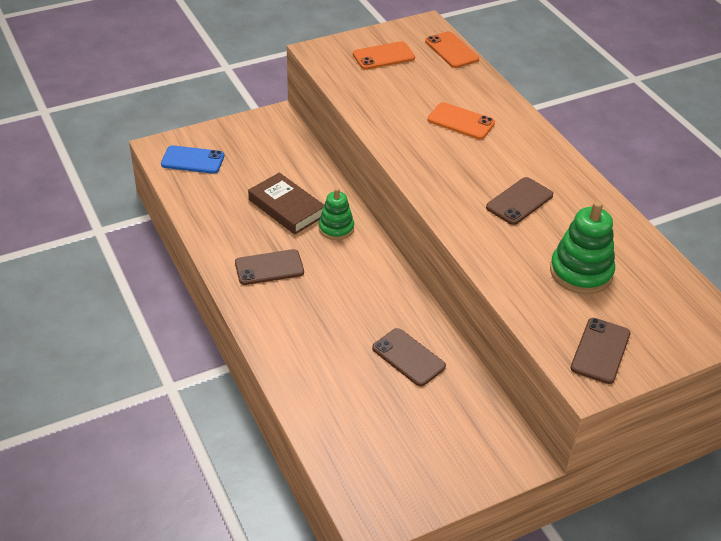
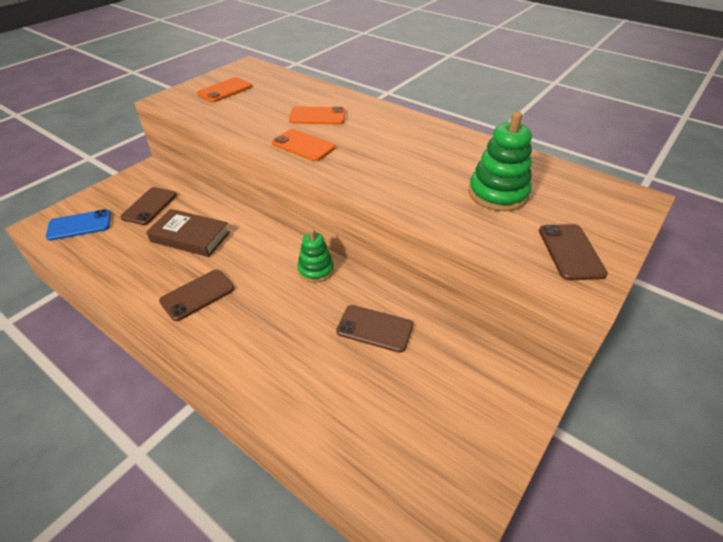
camera: 25 degrees left, 0 degrees up
green stacking toy [319,188,354,240] -> green stacking toy moved to [297,229,334,283]
orange phone [425,31,479,68] -> orange phone moved to [272,129,336,161]
brown phone [486,177,553,225] -> brown phone moved to [120,187,177,225]

